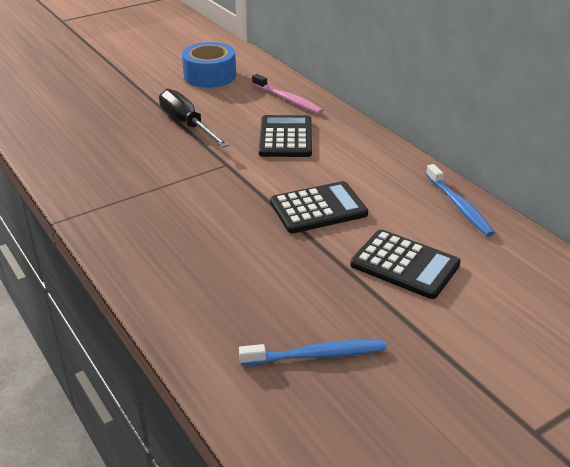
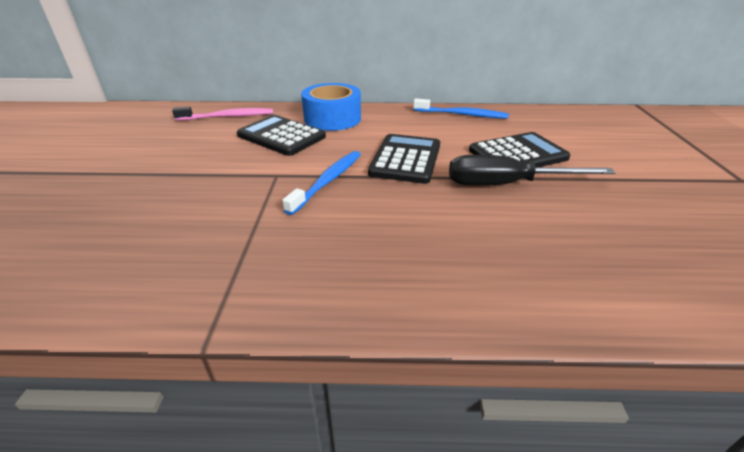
camera: 55 degrees left, 0 degrees up
black screwdriver [159,89,230,148] -> black screwdriver moved to [449,155,616,185]
blue tape [182,42,236,88] -> blue tape moved to [301,83,361,131]
blue toothbrush [239,340,387,365] -> blue toothbrush moved to [282,151,361,215]

